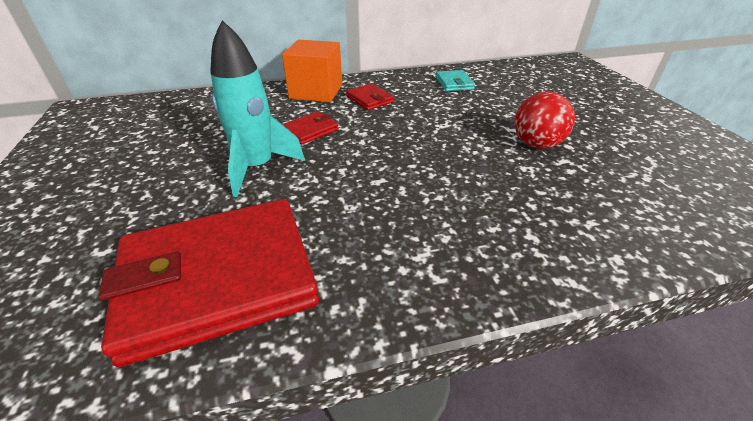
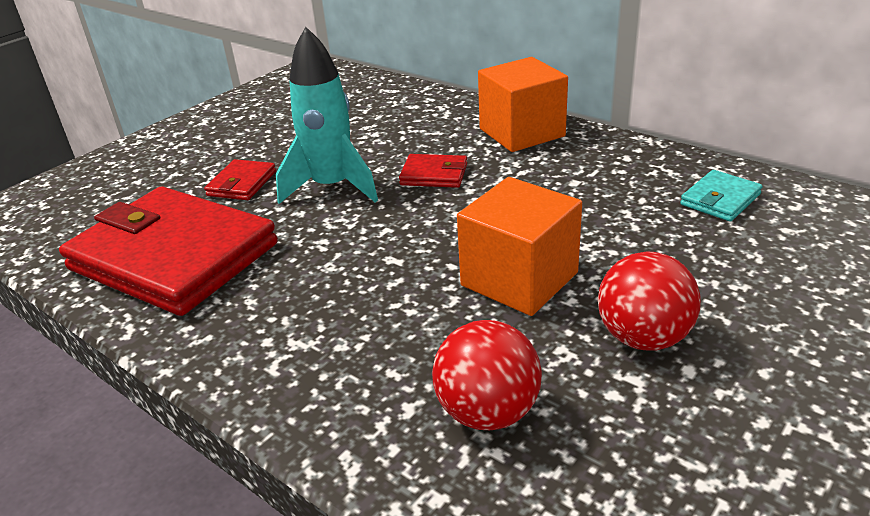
camera: 55 degrees right, 5 degrees down
red wallet [346,84,394,110] -> red wallet moved to [204,159,276,200]
none -> red ball [432,320,542,430]
none -> orange cube [457,177,582,316]

